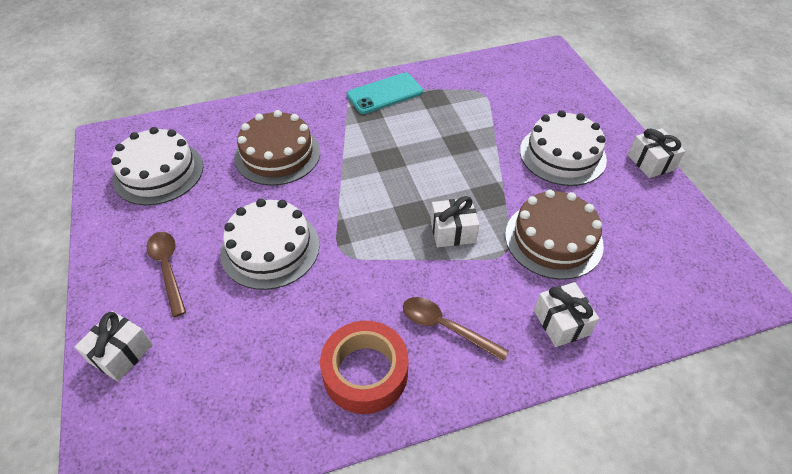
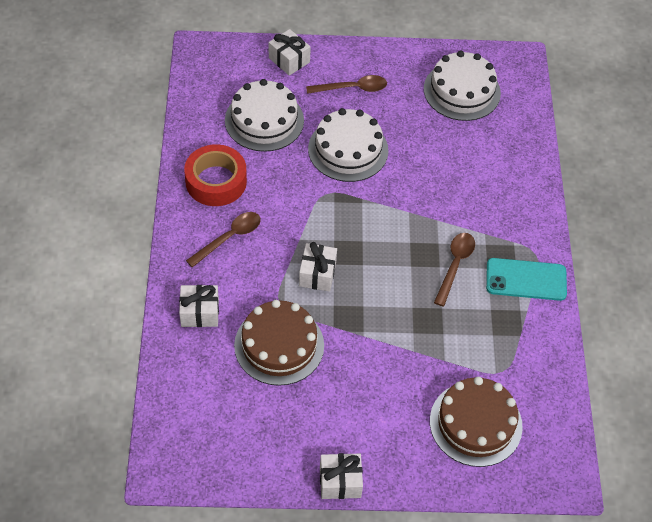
camera: 105 degrees right, 5 degrees up
brown cake [234,110,320,186] -> brown cake moved to [430,377,523,467]
turquoise phone [347,73,423,114] -> turquoise phone turned 75 degrees counterclockwise [486,258,567,301]
white cake [520,110,607,186] -> white cake moved to [225,79,304,152]
none -> brown spoon [434,233,475,306]

